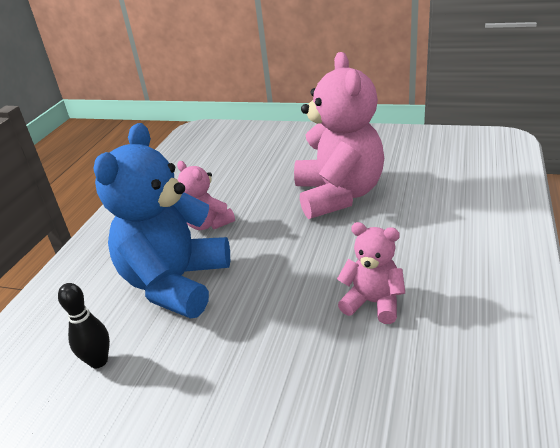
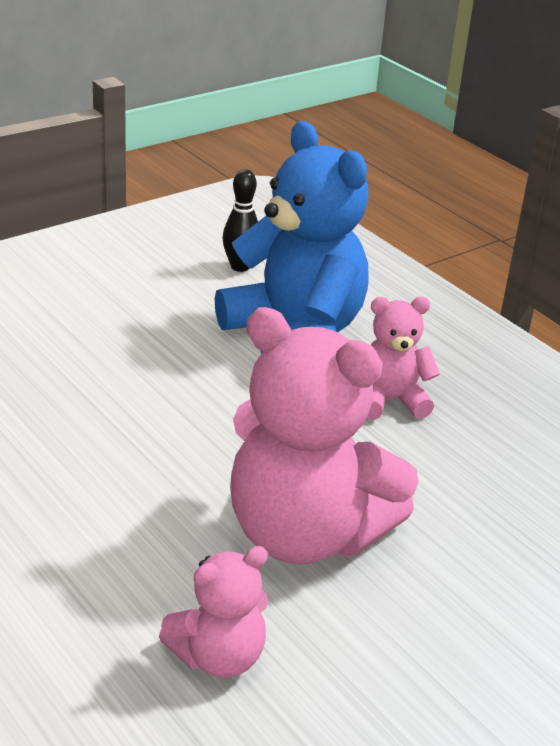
camera: 120 degrees right, 0 degrees up
pink teddy bear [337,222,405,324] -> pink teddy bear moved to [159,546,268,678]

